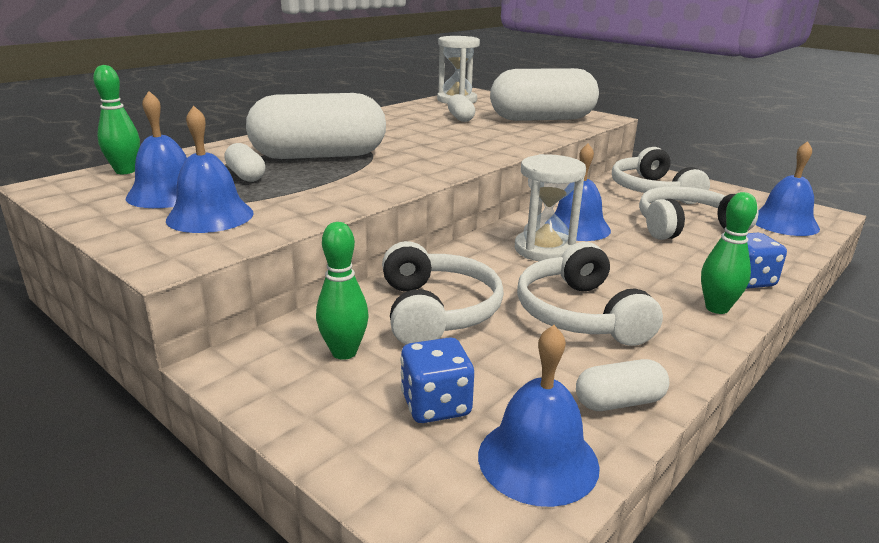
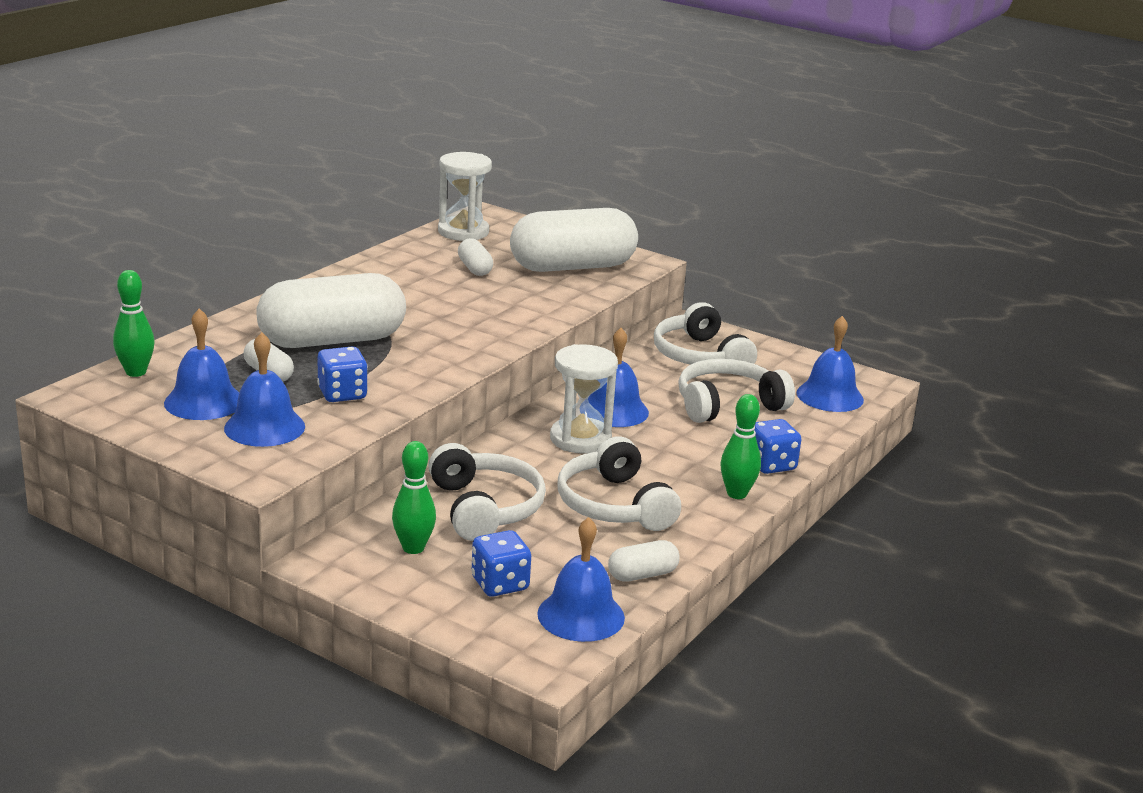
camera: 10 degrees left, 0 degrees up
none -> blue dice [317,347,368,402]

